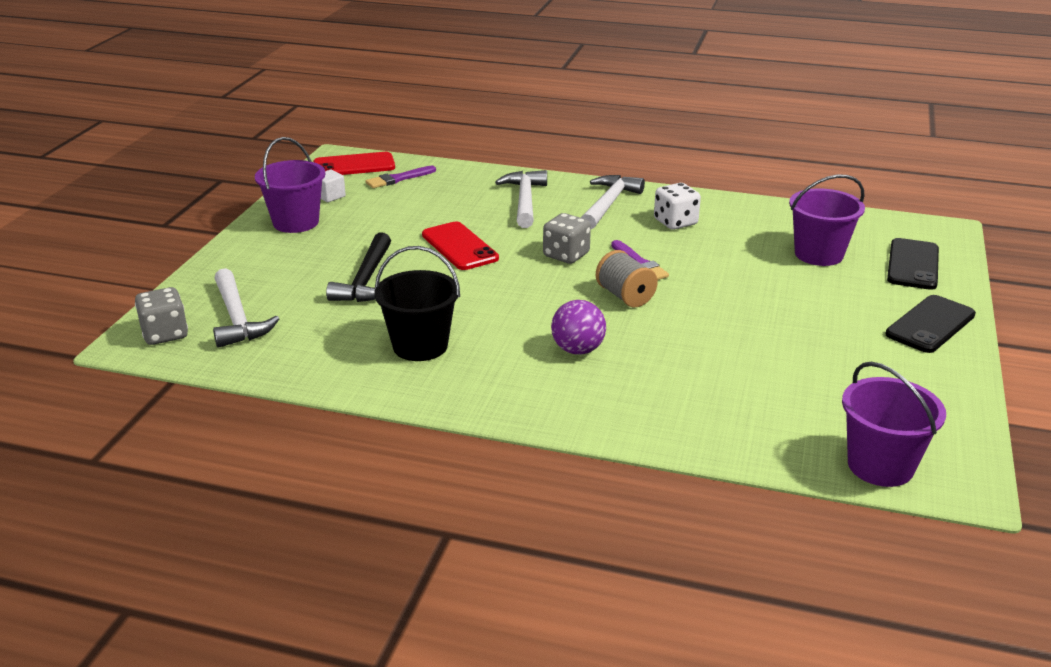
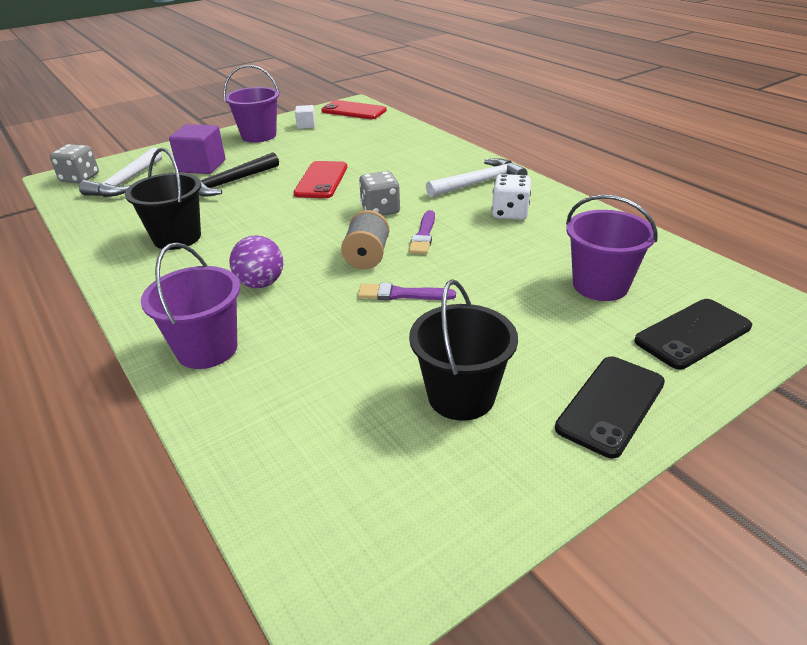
camera: 40 degrees right, 5 degrees up
purple brush [366,166,436,188] -> purple brush moved to [358,283,456,300]
white hammer [495,170,547,228] -> none
purple bucket [842,362,946,487] -> purple bucket moved to [141,242,240,369]
black phone [885,295,976,353] -> black phone turned 45 degrees counterclockwise [555,356,665,458]
none -> purple cube [169,124,226,174]
none -> black bucket [409,279,518,421]

